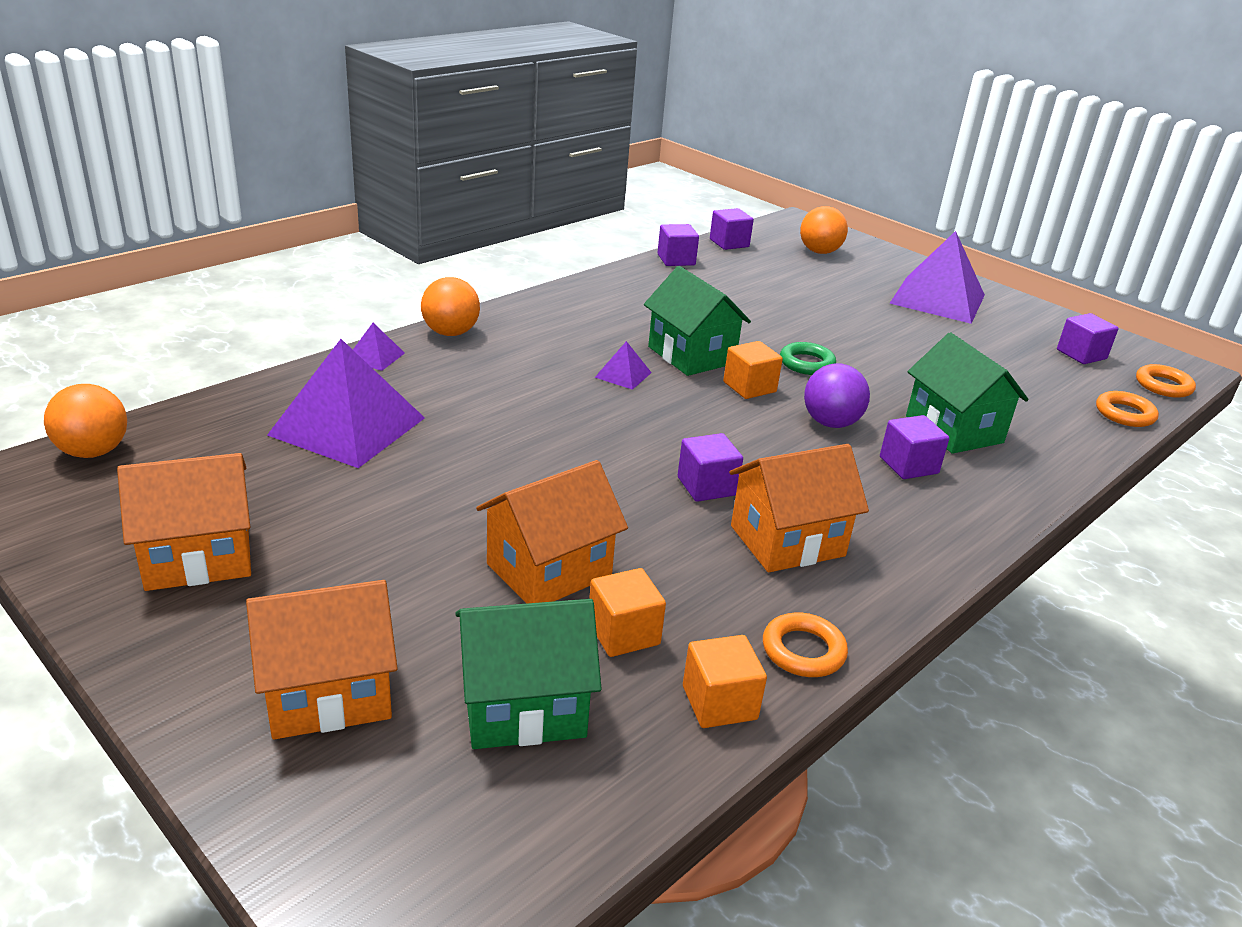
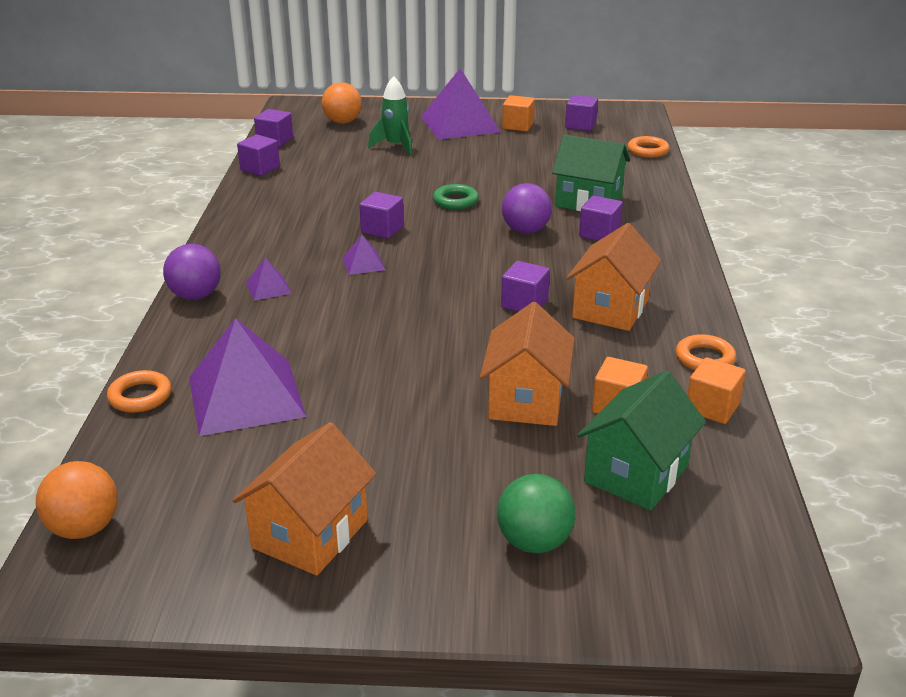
camera: 40 degrees left, 0 degrees up
orange house [246,580,398,740] -> green ball [497,474,576,553]
purple pyramid [353,323,405,371] -> purple pyramid moved to [246,258,292,301]
orange ball [421,277,480,336] -> purple ball [163,244,221,300]
green house [644,266,751,376] -> purple cube [359,192,404,239]
orange cube [723,341,783,399] -> orange cube moved to [502,95,535,132]
orange ring [1136,364,1196,398] -> orange ring moved to [107,370,172,413]
none -> green rocket [368,76,412,156]

